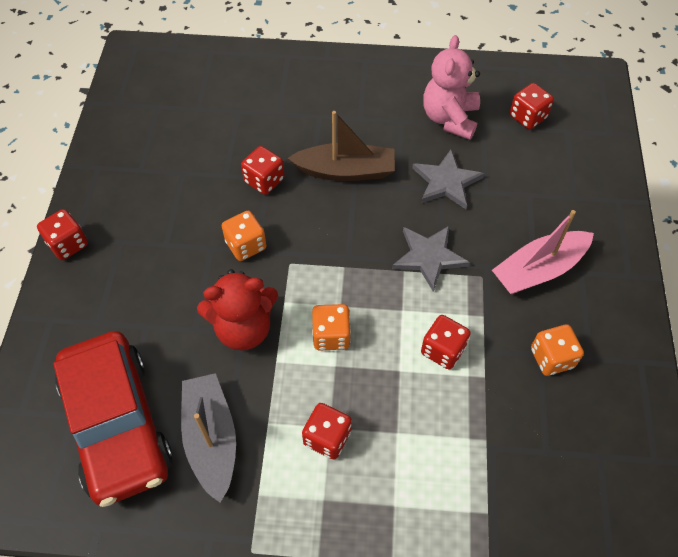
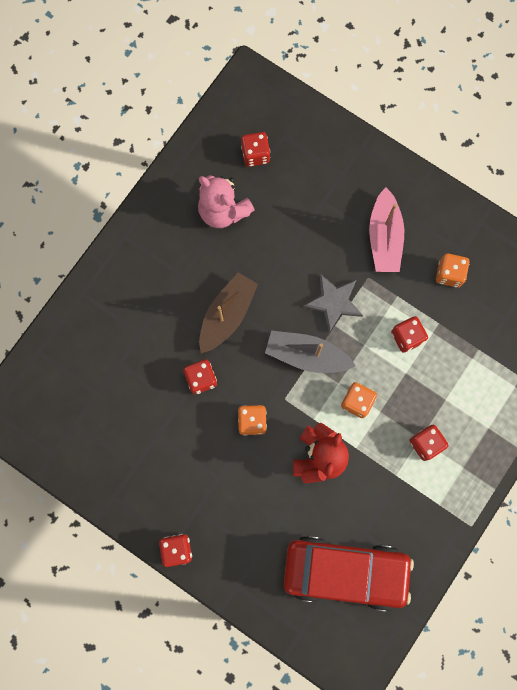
camera: 60 degrees left, 20 degrees up
grey boat [181,373,236,503] -> grey boat moved to [265,330,356,373]
grey star [412,150,485,209] -> none

